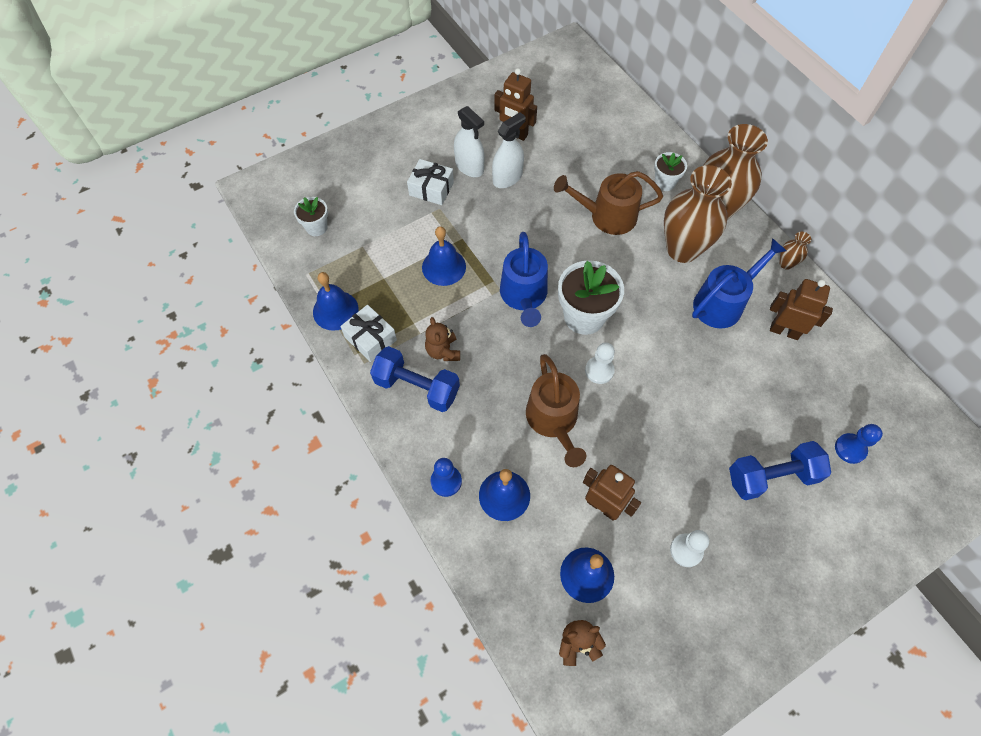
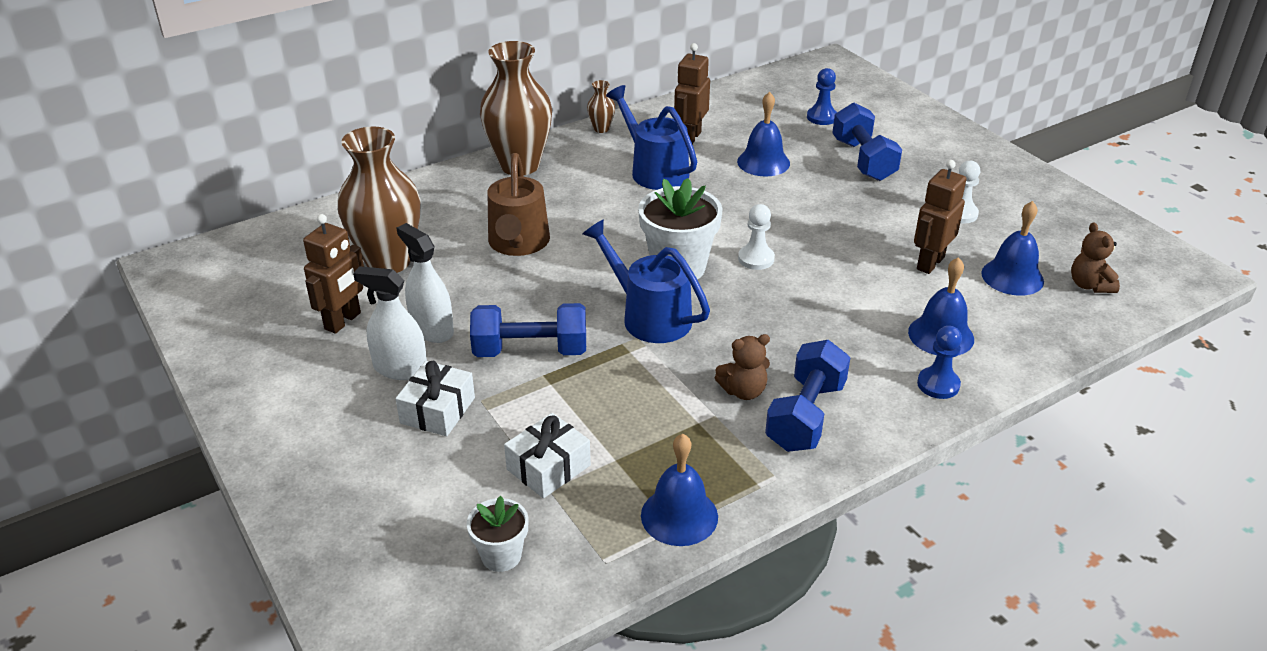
camera: 90 degrees left, 25 degrees down
white gift [340,305,397,362] -> white gift moved to [504,413,591,498]
blue bell [422,226,466,286] -> blue bell moved to [737,92,790,177]
white spray bottle [454,106,485,177] -> white spray bottle turned 120 degrees counterclockwise [353,266,427,380]
blue watering can [500,232,548,327] -> blue watering can turned 135 degrees counterclockwise [583,219,710,343]
brown watering can [526,354,586,467] -> none
white flower pot [654,152,687,191] -> none
brown vase [664,165,732,263] -> brown vase moved to [337,127,421,273]
none -> blue dumbbell [470,303,586,357]

